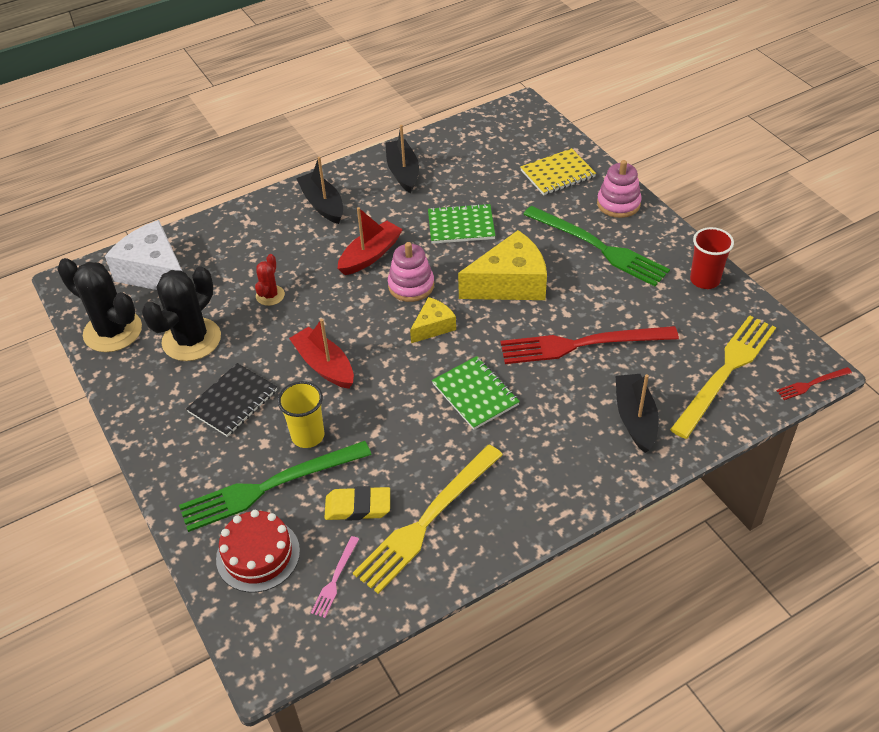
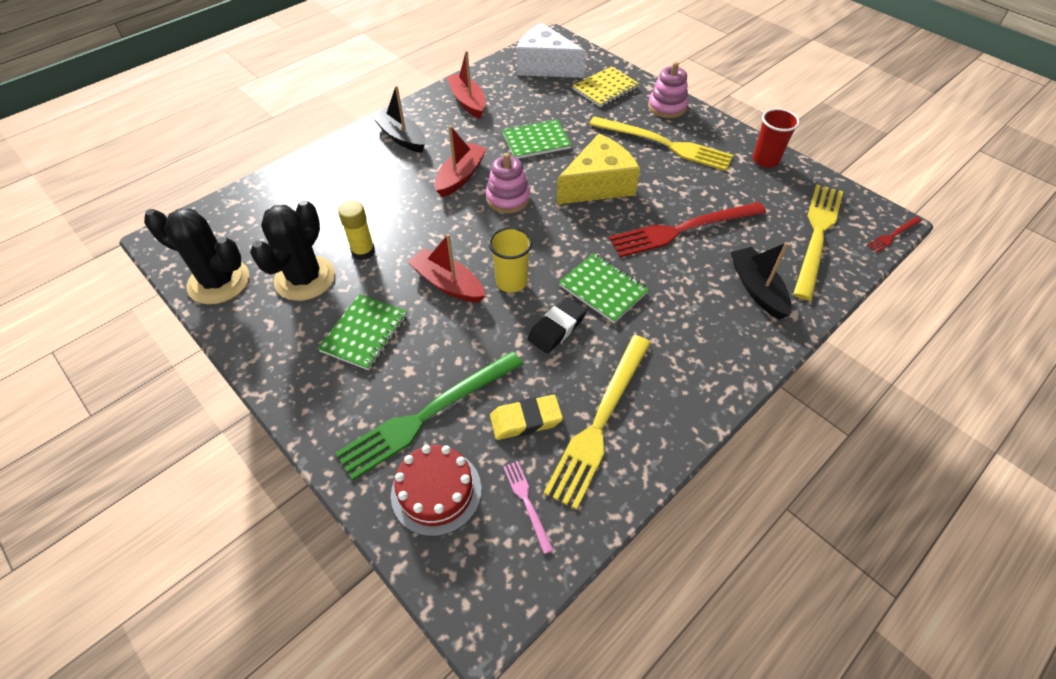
camera: 15 degrees left, 5 degrees up
white cheese [105,220,182,290] -> white cheese moved to [516,23,586,78]
black notebook [186,363,277,437] -> green notebook [317,294,407,370]
red cactus [255,254,285,306] -> none
yellow cup [278,381,324,448] -> yellow cup moved to [489,227,532,293]
pink fork [311,536,359,618] -> pink fork turned 150 degrees clockwise [503,461,553,554]
black boat [386,125,419,193] -> red boat [447,51,486,119]
yellow cheese [410,297,456,343] -> none
green fork [523,206,670,286] -> yellow fork [589,116,733,171]
none -> yellow glue stick [338,201,375,260]
none -> black eraser [527,297,587,354]

